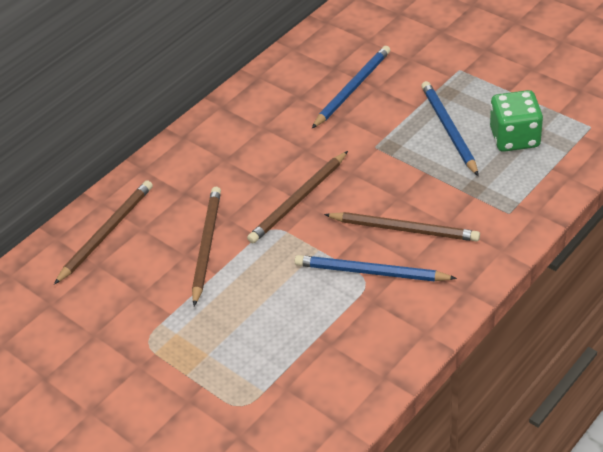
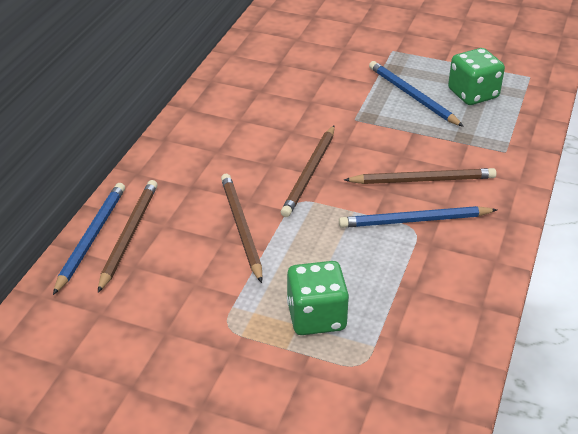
camera: 25 degrees left, 5 degrees down
blue pencil [312,46,390,128] -> blue pencil moved to [53,183,125,295]
none -> green dice [287,261,349,335]

